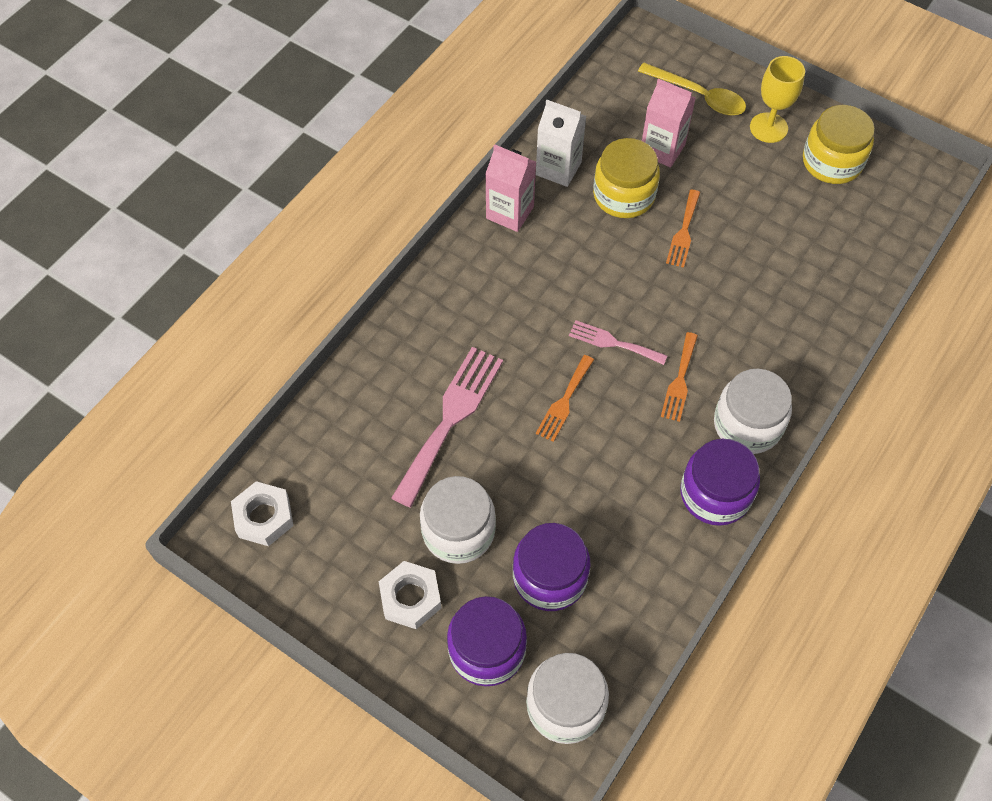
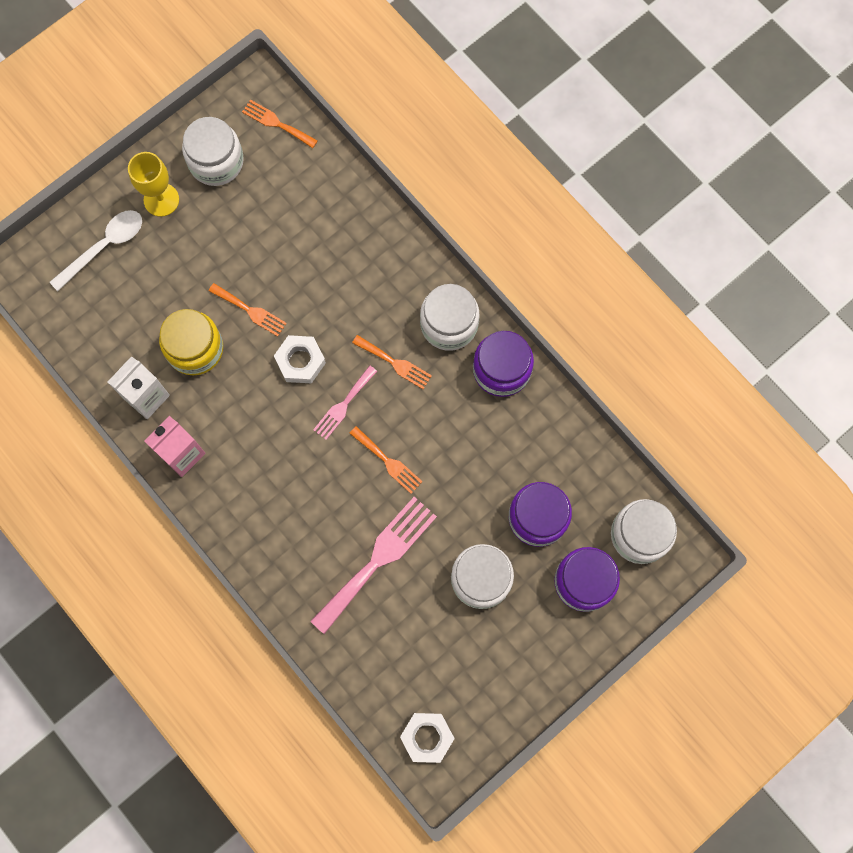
camera: 75 degrees left, 15 degrees up
white nut [379,561,442,629] -> white nut moved to [274,335,326,383]
pink fork [391,347,503,508] -> pink fork turned 90 degrees clockwise [310,497,437,634]
yellow spoon [638,63,746,115] -> white spoon [50,210,142,291]
pink carton [642,79,696,168] -> none
yellow jar [803,105,875,184] -> white jar [182,117,244,186]
none -> orange fork [242,100,318,148]

